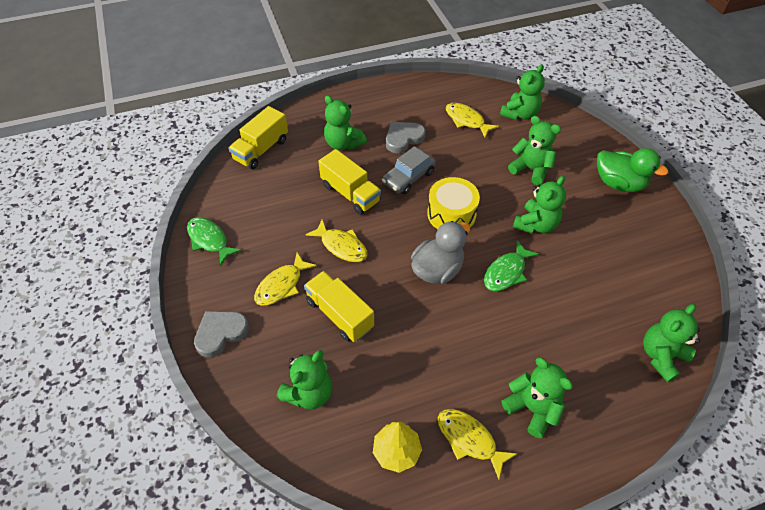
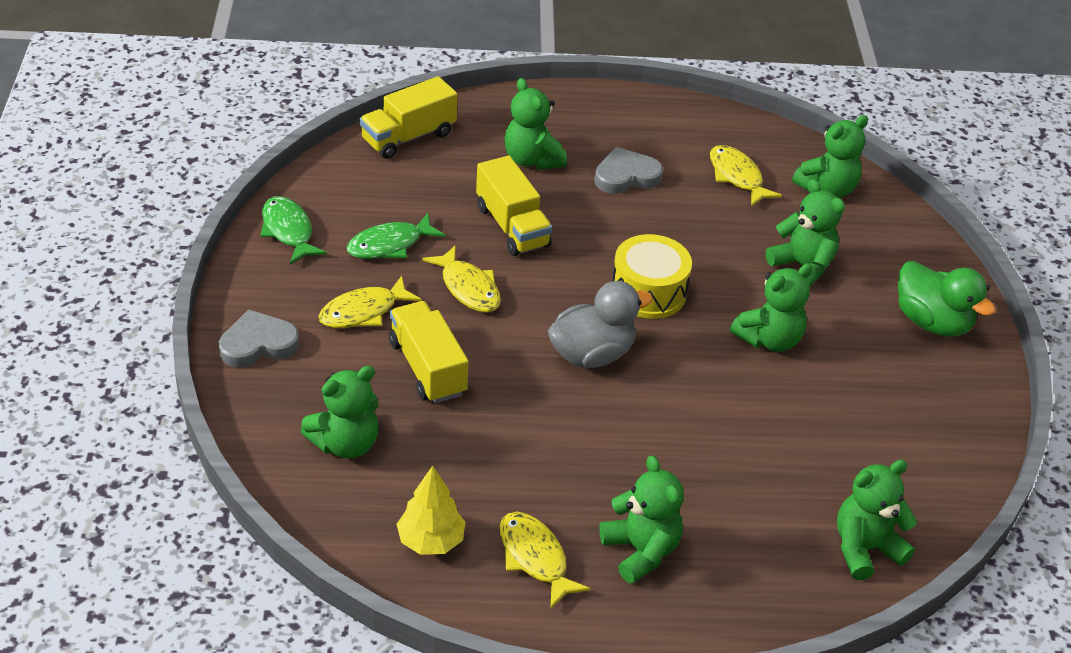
camera: 15 degrees right, 10 degrees down
grey car [382,146,436,195] -> none
green fish [484,240,539,291] -> green fish moved to [346,213,446,259]

